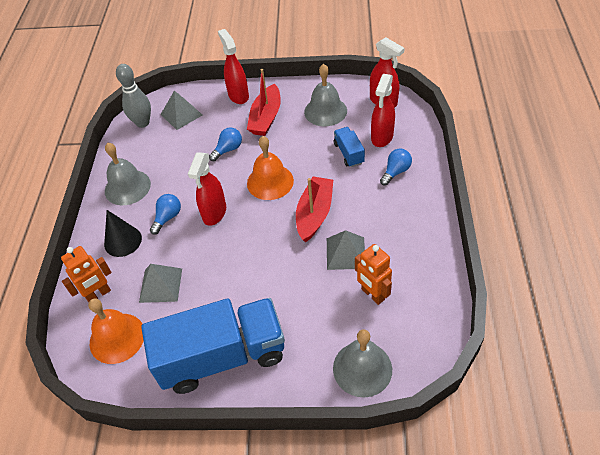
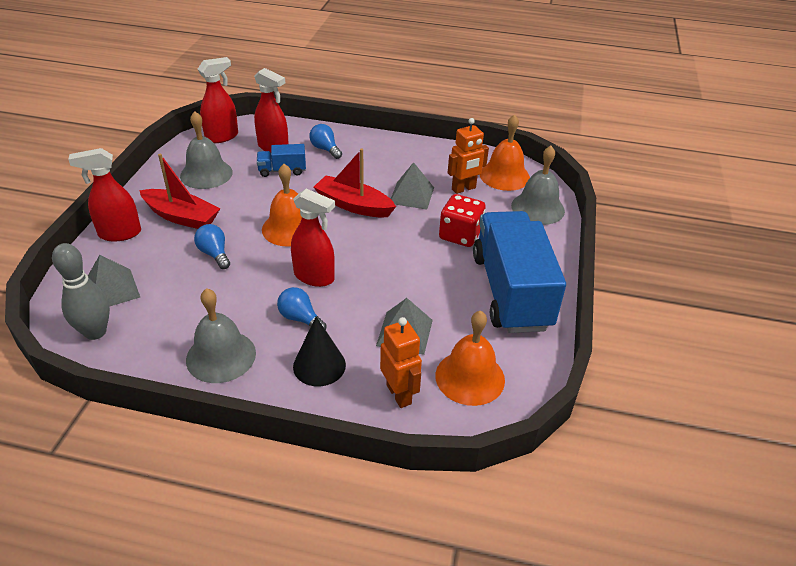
camera: 85 degrees left, 10 degrees down
none -> red dice [439,194,486,247]
none -> orange bell [480,114,530,191]

